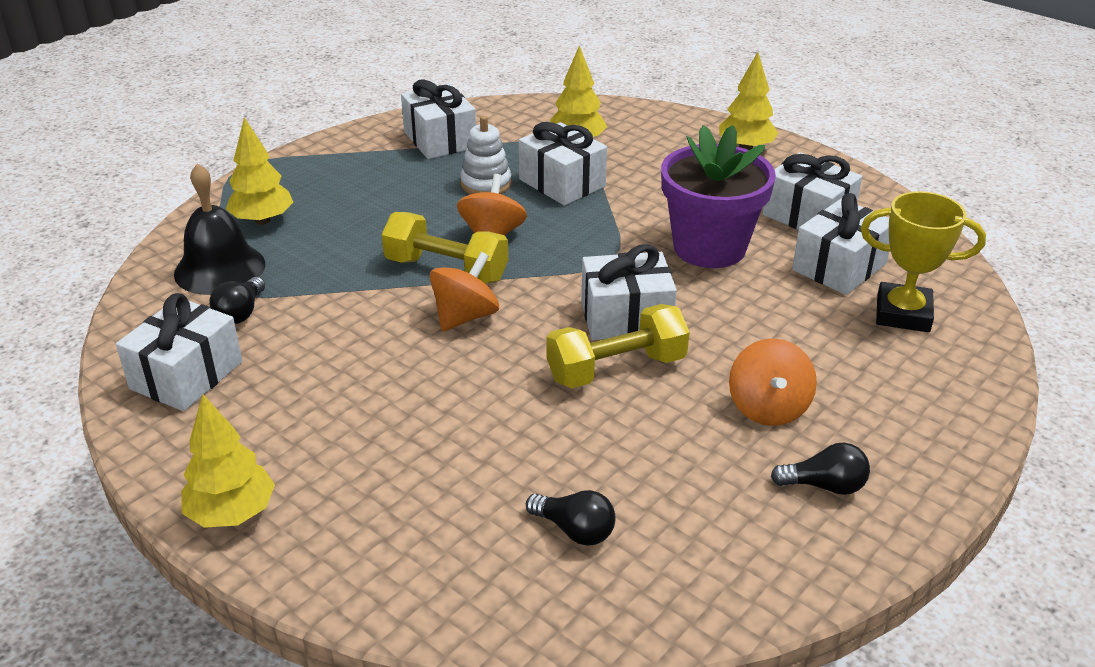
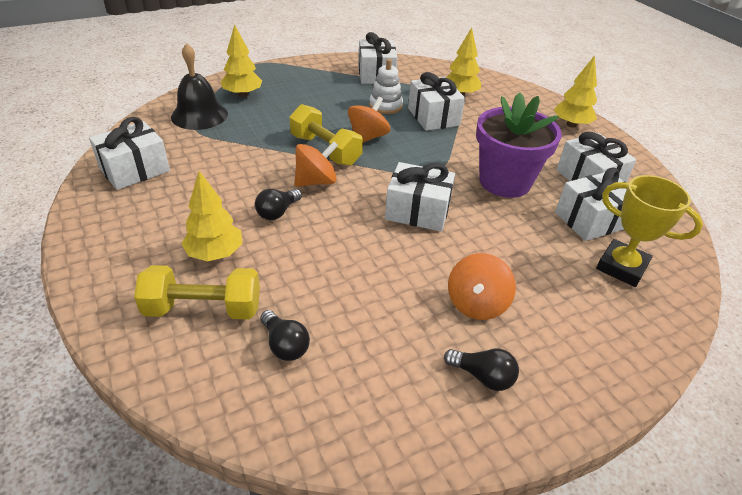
camera: 20 degrees right, 5 degrees up
yellow tree [181,394,275,528] -> yellow tree moved to [181,171,242,261]
black light bulb [209,277,265,324] -> black light bulb moved to [255,189,302,220]
yellow dumbbell [547,304,690,388] -> yellow dumbbell moved to [134,265,260,319]

